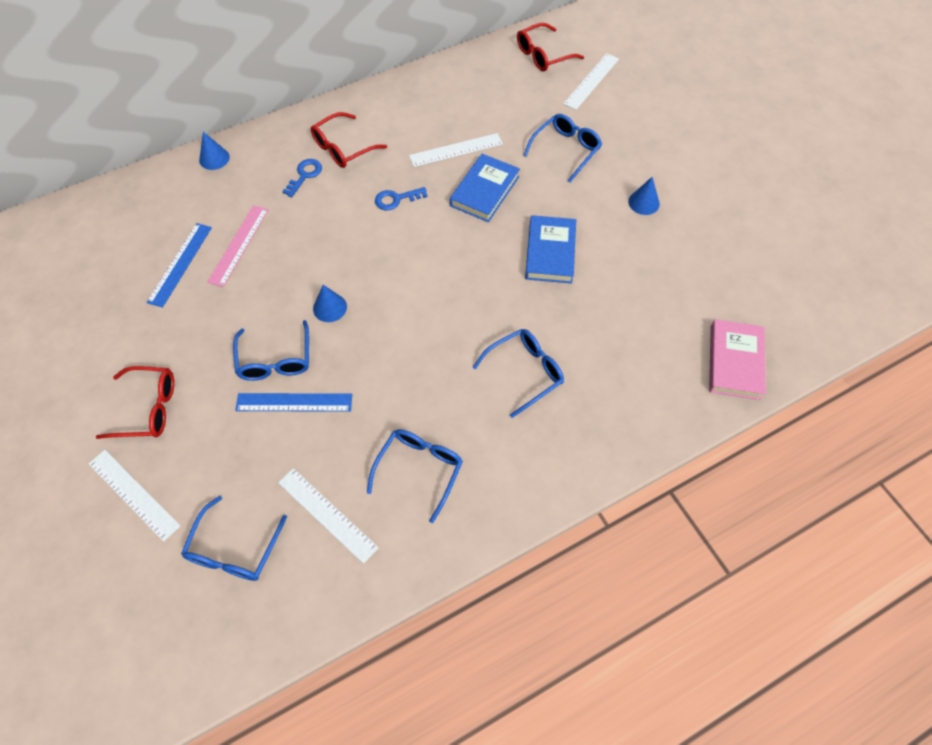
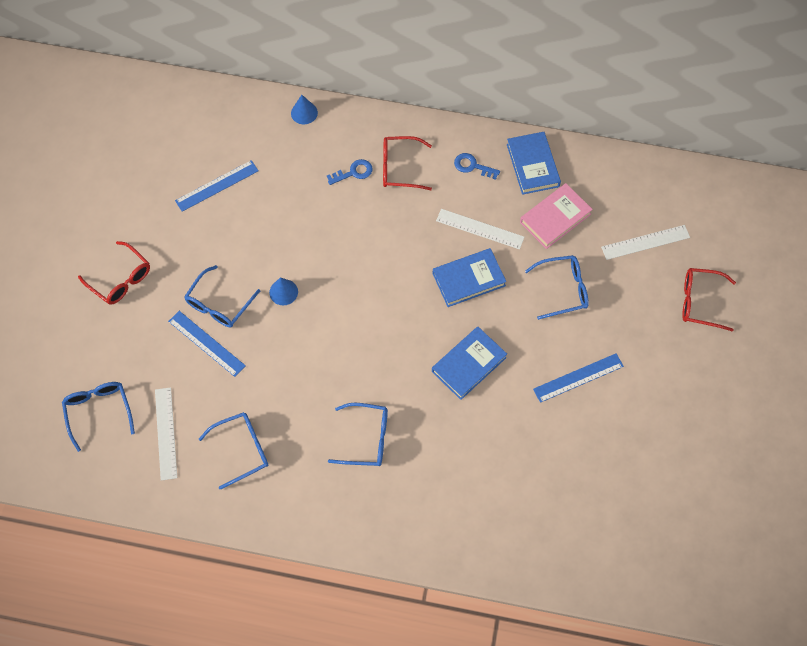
camera: 40 degrees right, 5 degrees up
white ruler [88,450,180,542] -> none
blue glasses [181,496,287,581] -> blue glasses turned 105 degrees clockwise [62,382,135,452]
pink ruler [207,205,269,287] -> none
blue key [375,187,428,210] -> blue key moved to [454,153,500,180]
red glasses [517,23,584,71] -> red glasses moved to [682,268,736,331]
blue cone [628,177,660,215] -> blue ruler [533,353,624,403]
pink book [709,319,766,400] -> pink book moved to [520,183,593,249]
none -> blue book [507,132,561,195]

